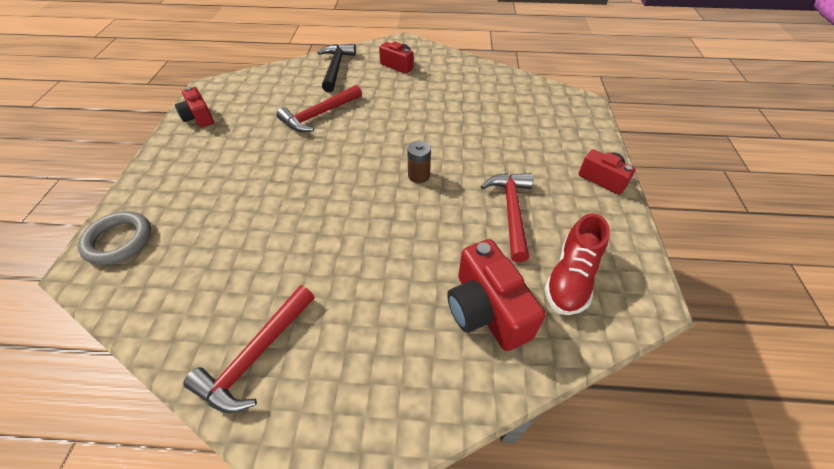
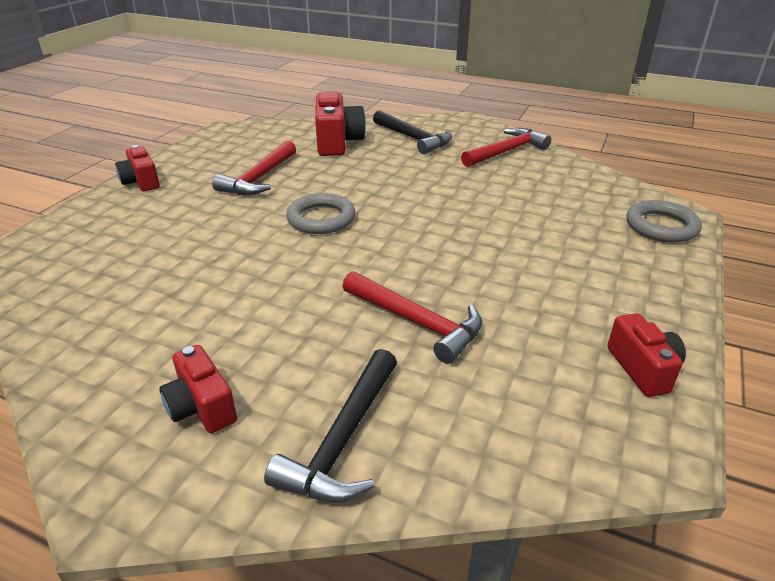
camera: 160 degrees left, 15 degrees down
red hammer [276,85,362,132] -> red hammer turned 60 degrees clockwise [342,271,483,364]
brown battery [407,141,431,183] -> grey ring [286,193,355,234]
red shoe [544,213,610,315] -> none
none -> black hammer [373,110,452,154]

